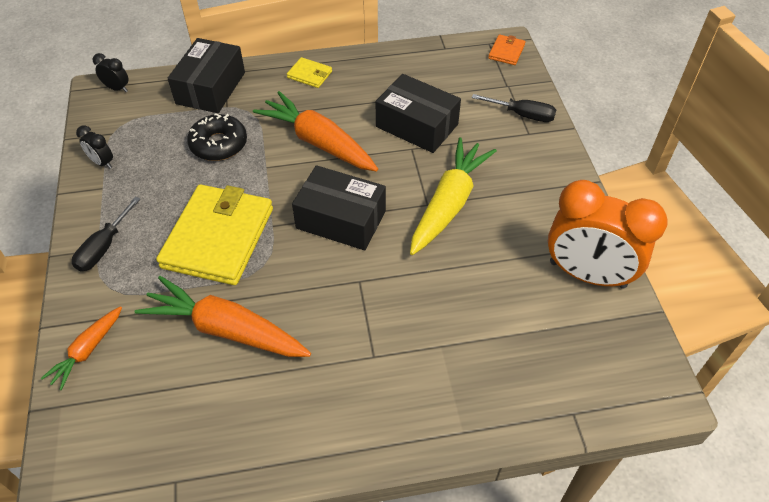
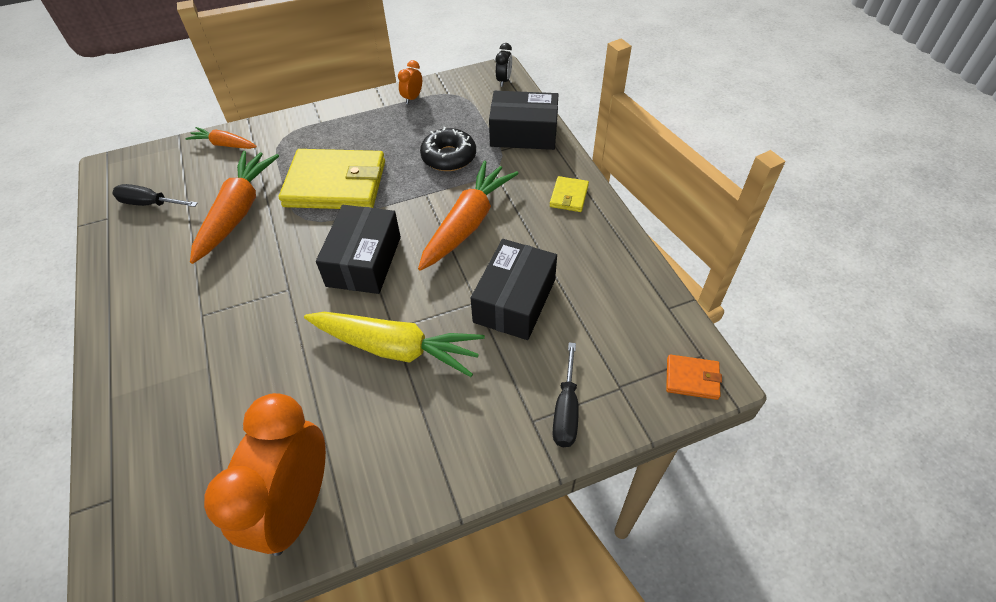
camera: 80 degrees right, 0 degrees up
black screwdriver [72,196,140,271] -> black screwdriver moved to [112,184,198,207]
black clock [76,125,113,169] -> orange clock [398,60,422,104]

